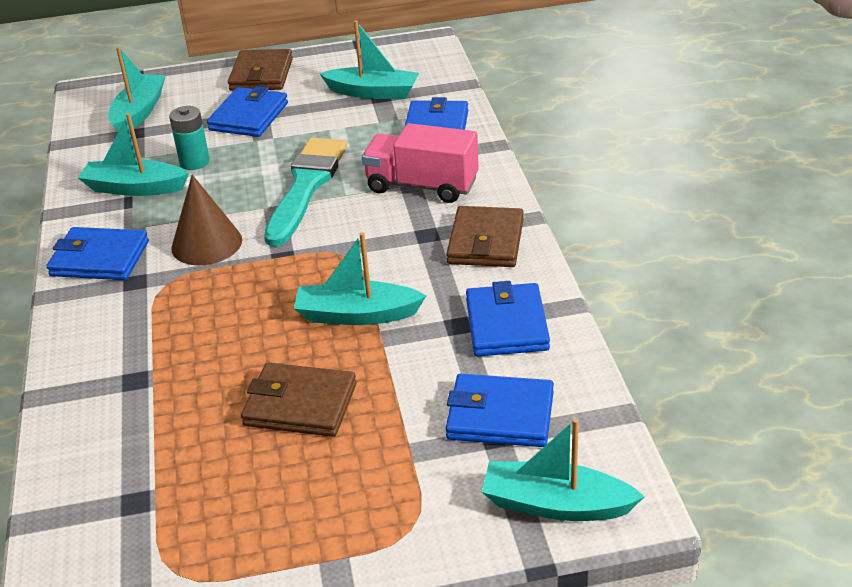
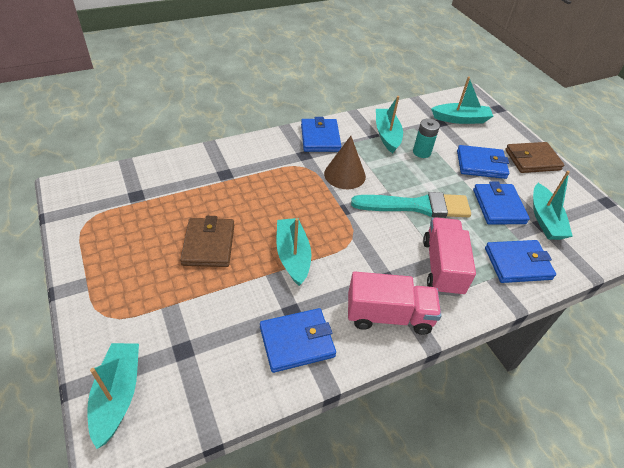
camera: 70 degrees right, 10 degrees up
brown wallet [446,206,524,267] -> pink truck [348,272,441,335]
blue wallet [446,374,554,447] -> blue wallet moved to [473,182,530,224]

